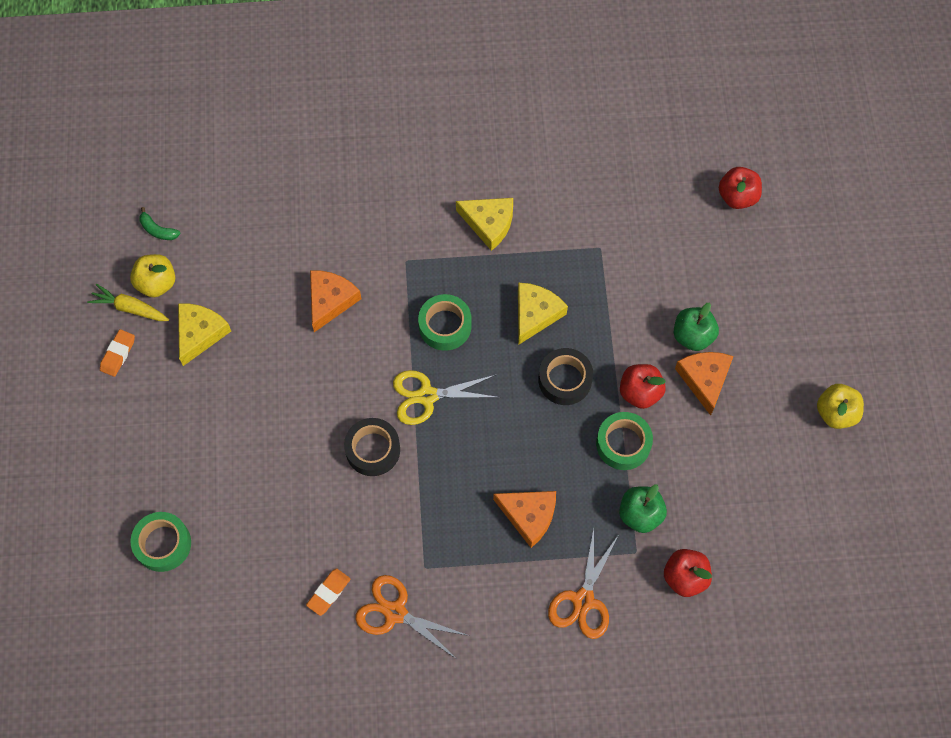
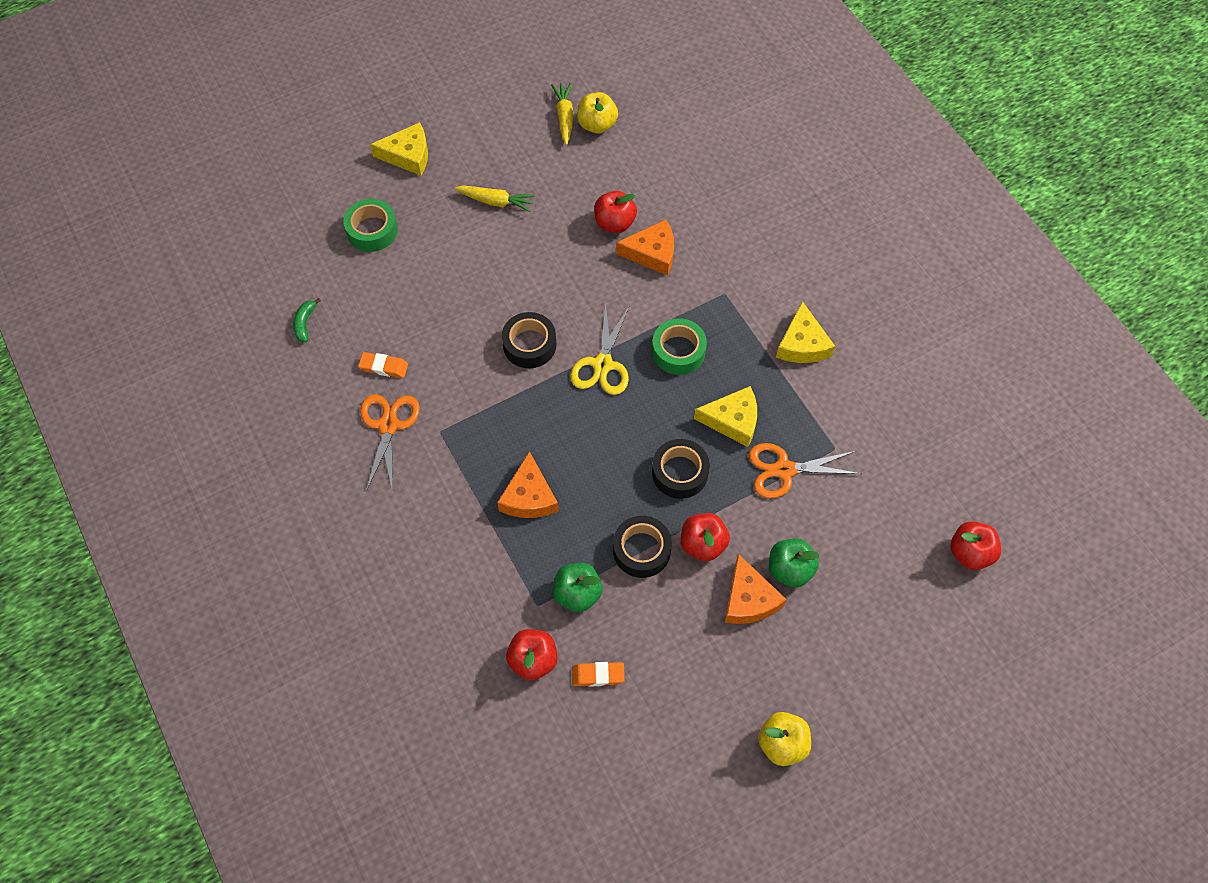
camera: 65 degrees right, 5 degrees down
orange eraser [100,329,135,377] -> orange eraser moved to [572,662,625,687]
green banana [139,207,180,240] -> green banana moved to [293,298,321,342]
yellow cheese [178,304,231,366] -> yellow cheese moved to [370,122,428,176]
yellow scissors [393,370,500,425] -> yellow scissors turned 135 degrees counterclockwise [570,302,630,395]
orange scissors [548,529,618,639] -> orange scissors moved to [749,443,862,499]
green tape [596,412,653,470] -> black tape [613,516,672,578]
orange cheese [675,352,734,416] -> orange cheese turned 105 degrees clockwise [725,554,786,624]
none -> yellow carrot [454,186,535,212]
none -> red apple [594,191,637,233]

